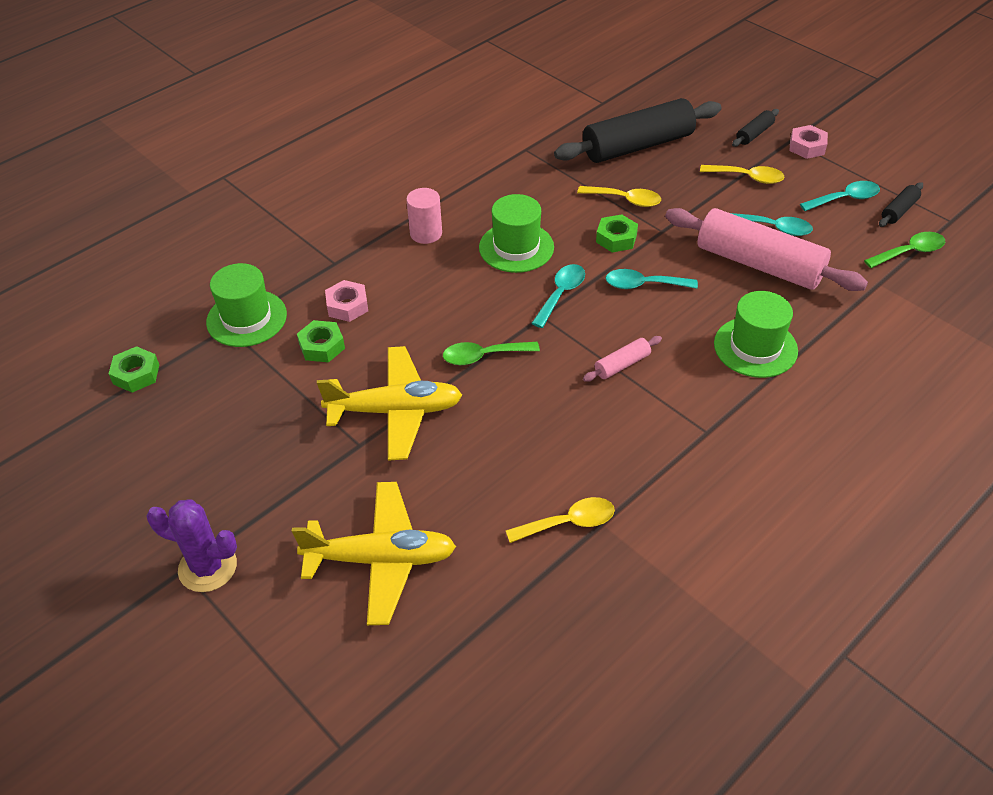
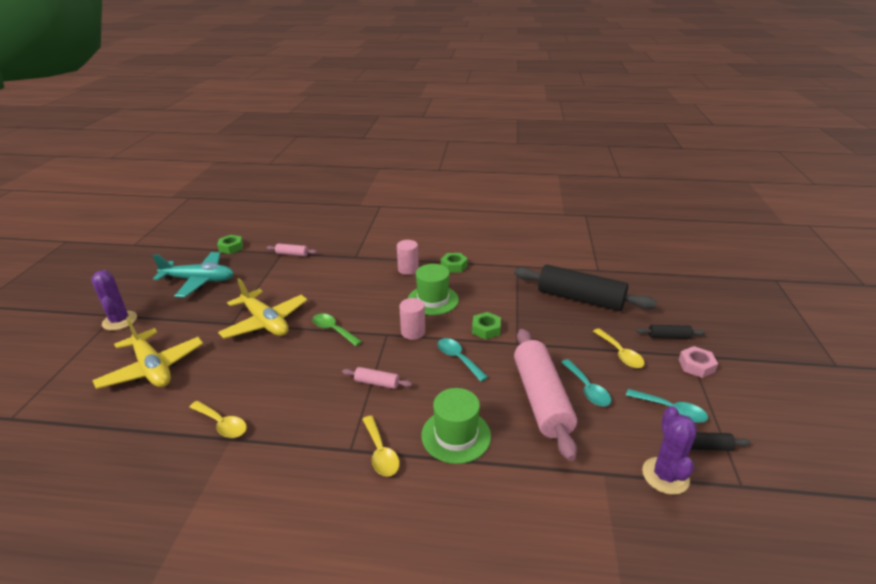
camera: 50 degrees right, 15 degrees down
green hat [206,263,287,347] -> pink rolling pin [267,243,317,256]
green nut [297,320,345,362] -> green nut moved to [441,253,468,273]
pink nut [325,280,368,322] -> none
turquoise spoon [531,264,585,328] -> pink cylinder [399,298,425,340]
yellow spoon [577,186,661,207] -> yellow spoon moved to [362,416,400,476]
green spoon [864,232,945,268] -> purple cactus [642,406,697,495]
none -> turquoise plane [152,252,234,297]

